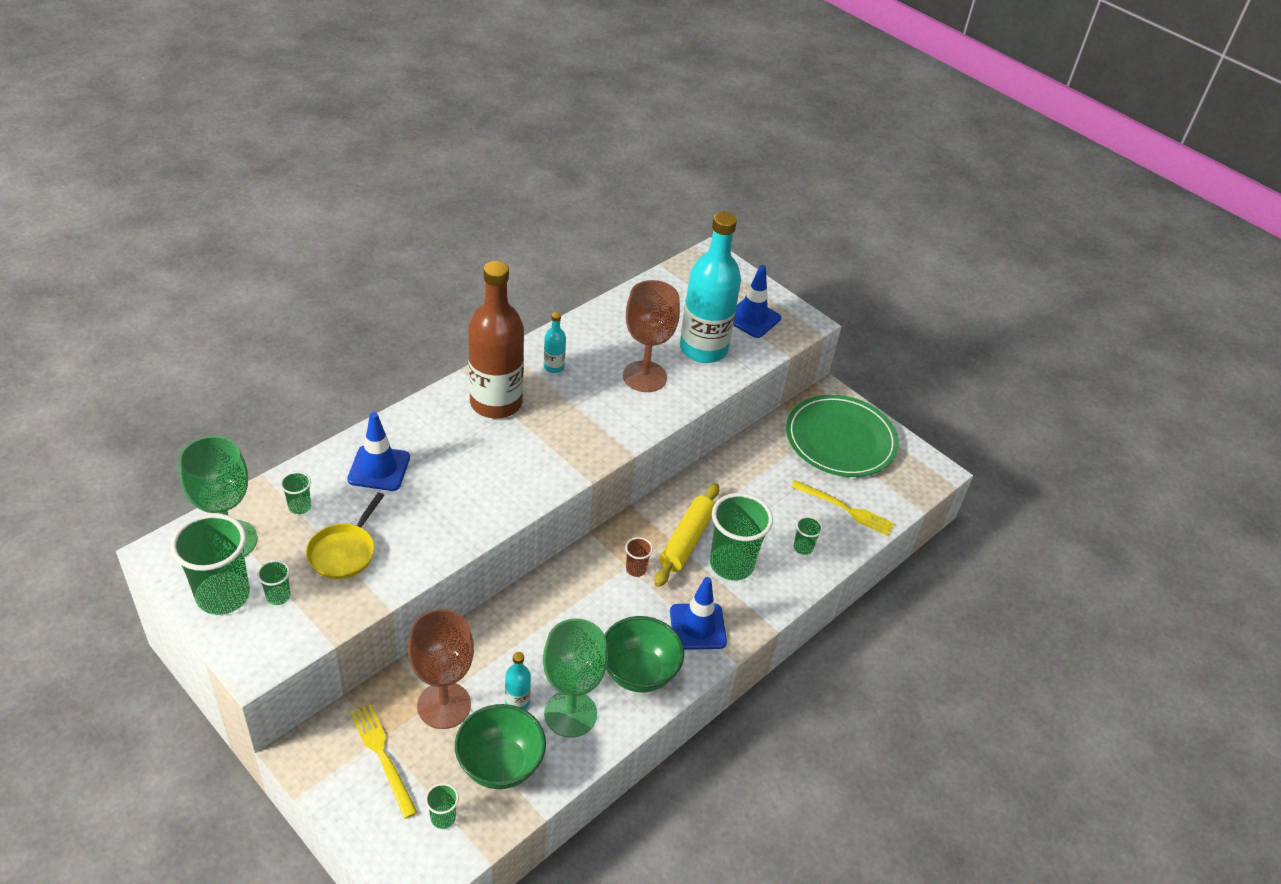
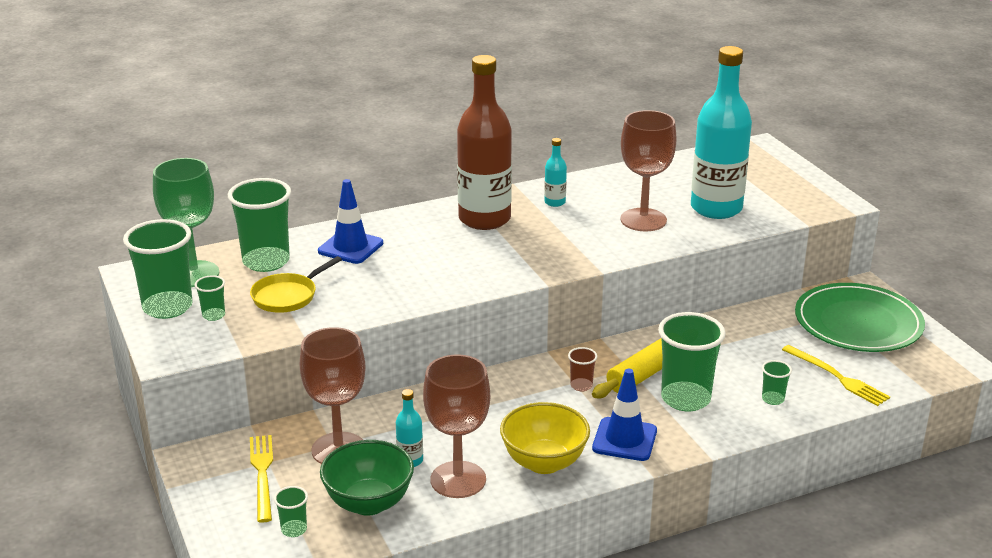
camera: 25 degrees right, 15 degrees down
green cup [280,472,311,514] -> green cup [228,178,291,272], size x2.20
green goblet [543,618,608,738] -> brown goblet [423,354,490,498]
green bowl [604,616,684,693] -> yellow bowl [500,402,590,474]
blue traffic cone [733,265,781,338] -> none

